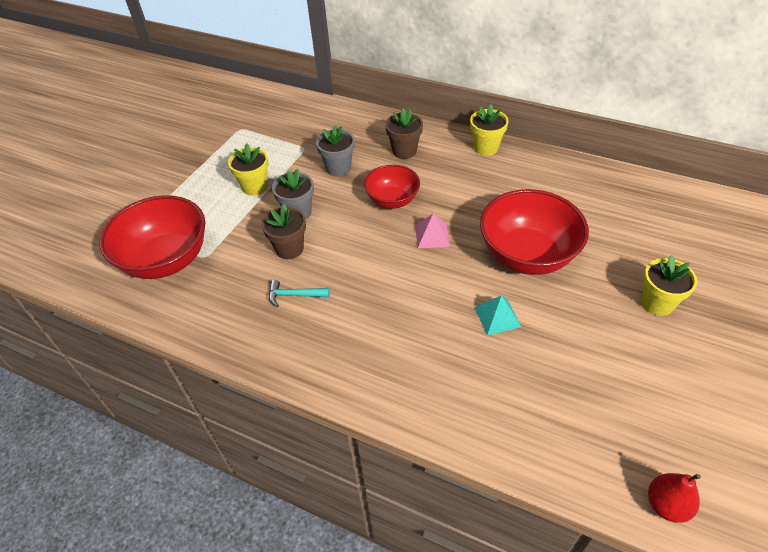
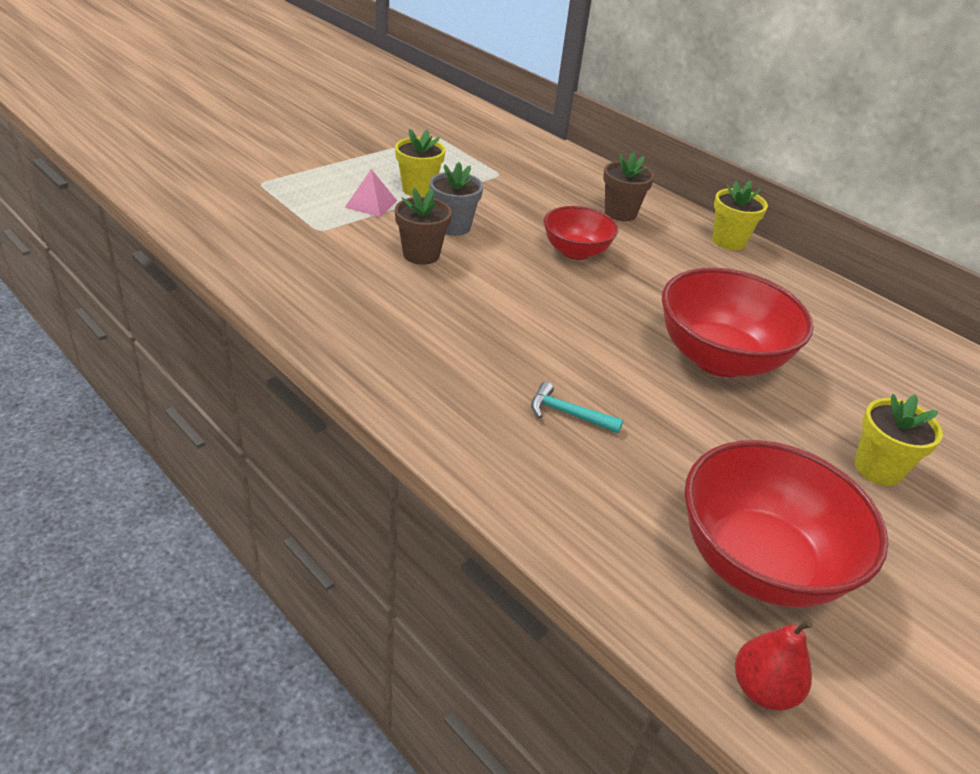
camera: 15 degrees right, 10 degrees down
red bowl [100,195,205,279] -> red bowl moved to [685,440,888,608]
turquoise hammer [269,280,330,307] -> turquoise hammer moved to [531,382,623,433]
grey flower pot [316,125,355,176] -> none
pink pyramid [415,214,450,248] -> pink pyramid moved to [345,169,397,217]
turquoise pyramid [475,295,521,335] -> none

